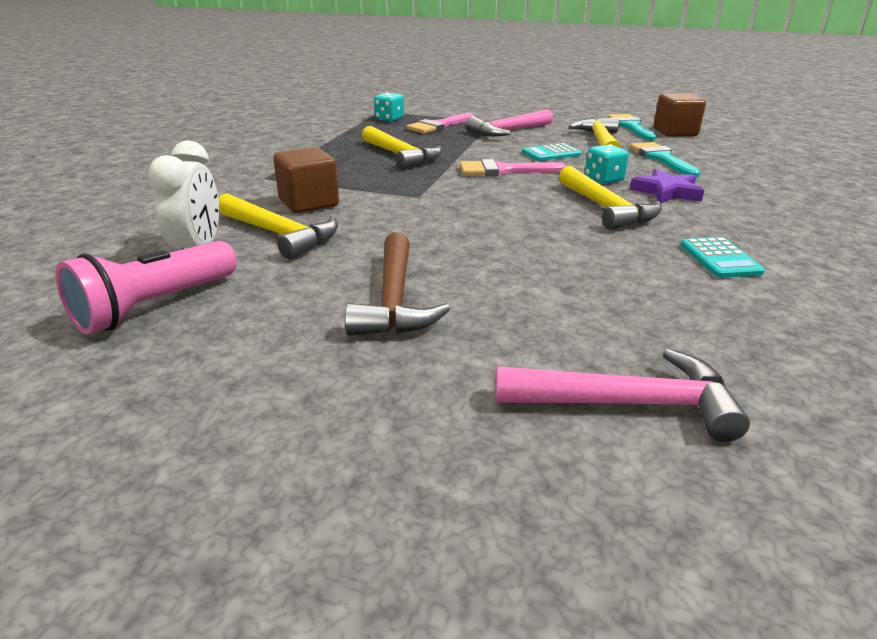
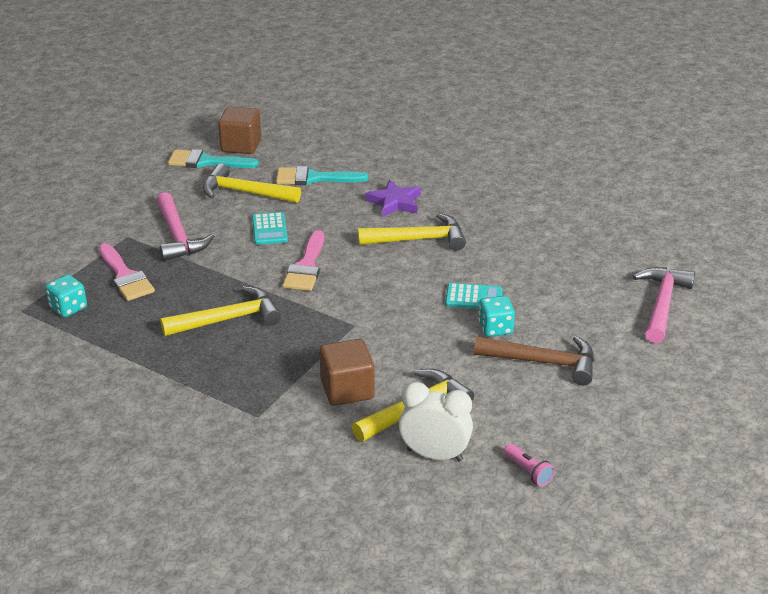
camera: 75 degrees left, 5 degrees up
pink flashlight [55,241,237,334] -> pink flashlight [504,444,555,486], size x0.48
turquoise dice [585,144,629,184] -> turquoise dice moved to [478,296,515,337]
turquoise calculator [681,237,765,278] -> turquoise calculator moved to [445,283,502,309]

